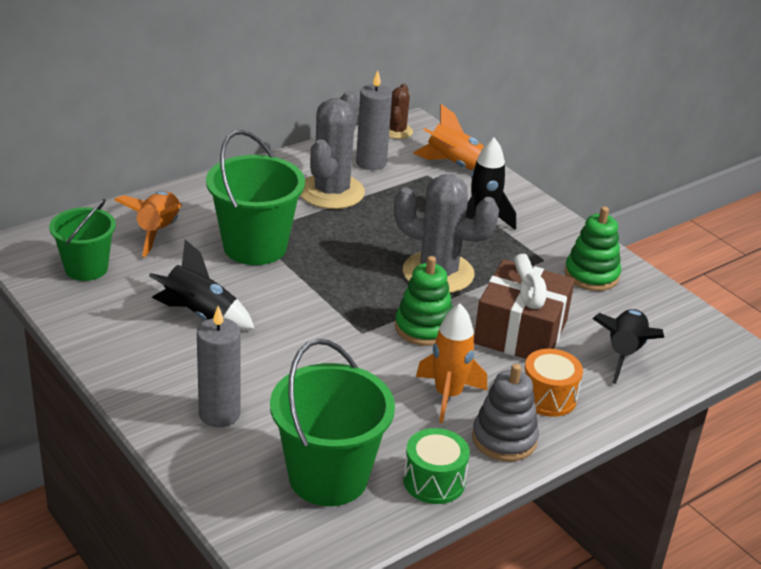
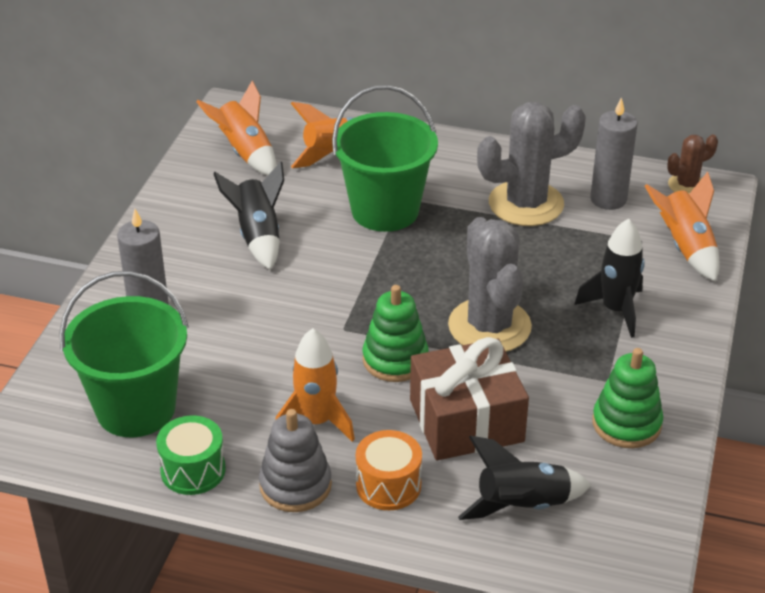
camera: 55 degrees right, 5 degrees up
green bucket [49,199,116,281] -> orange rocket [196,81,276,176]

